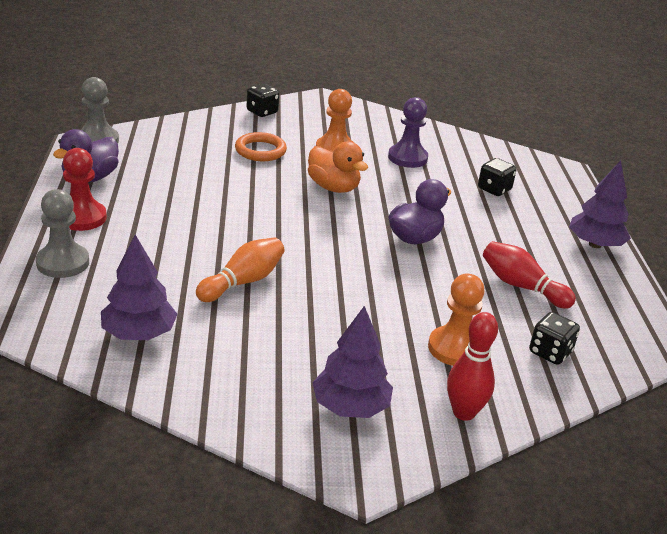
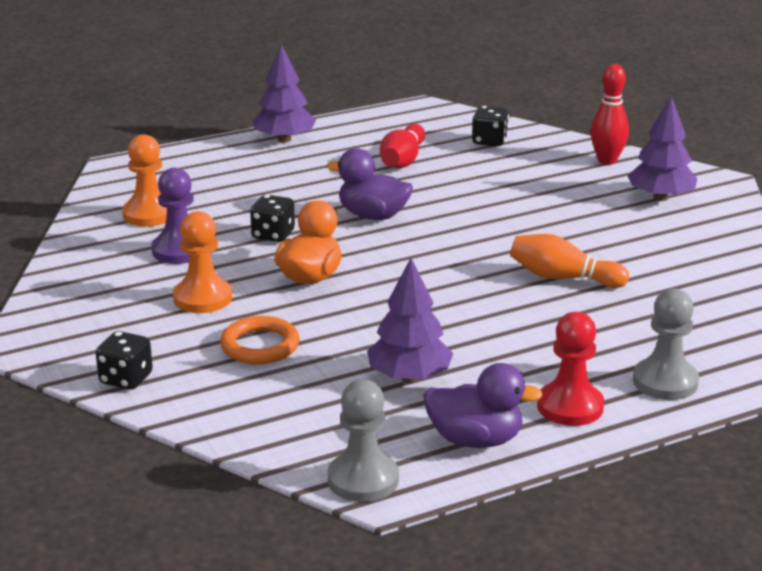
camera: 110 degrees left, 5 degrees down
purple tree [101,235,178,340] -> purple tree moved to [367,258,453,382]
orange pawn [428,274,485,366] -> orange pawn moved to [122,134,167,227]
black dice [478,158,516,196] -> black dice moved to [250,195,295,242]

